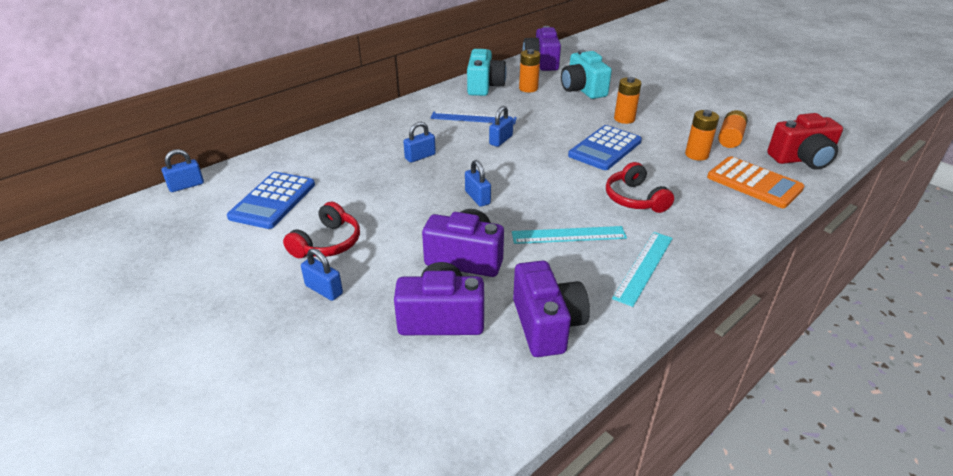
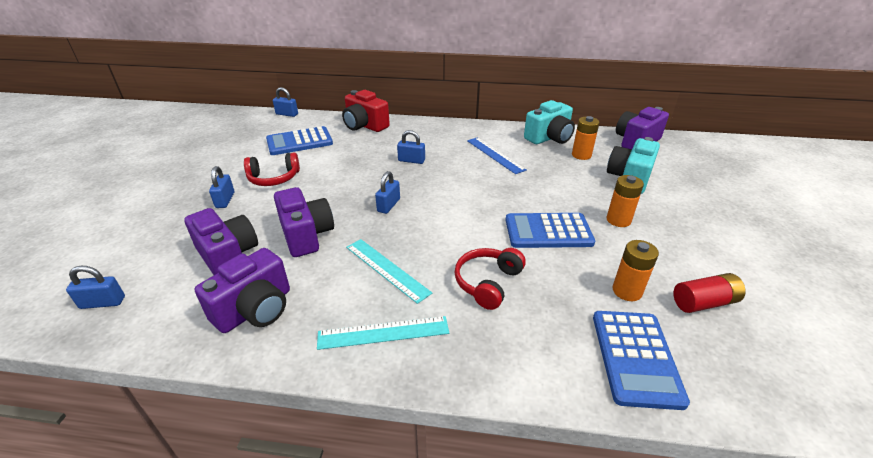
camera: 50 degrees right, 0 degrees up
blue padlock [489,106,513,147] -> blue padlock moved to [66,266,125,309]
orange calculator [707,156,804,208] -> blue calculator [593,311,690,410]
orange battery [718,110,748,148] -> red battery [673,273,746,313]
red camera [767,113,843,170] -> red camera moved to [342,90,390,132]

